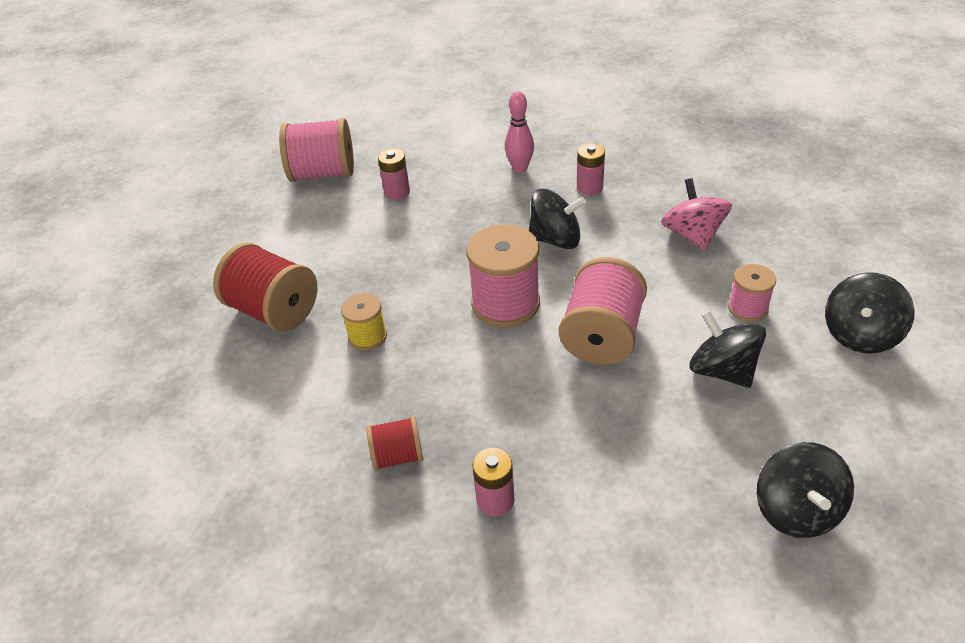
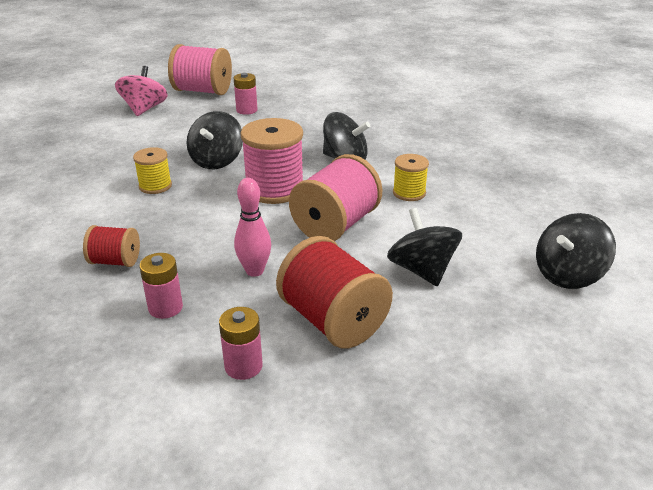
camera: 15 degrees right, 10 degrees down
red spool [213,242,317,332] -> red spool moved to [276,236,393,349]
pink bowling pin [505,91,534,173] -> pink bowling pin moved to [234,178,271,277]
pink battery [577,143,605,195] -> pink battery moved to [219,307,263,380]
pink spinning top [661,178,732,251] -> pink spinning top moved to [115,66,168,116]
pink spool [728,264,776,322] -> none
black spinning top [757,442,854,538] -> black spinning top moved to [187,111,243,169]
none -> yellow spool [393,154,429,201]

